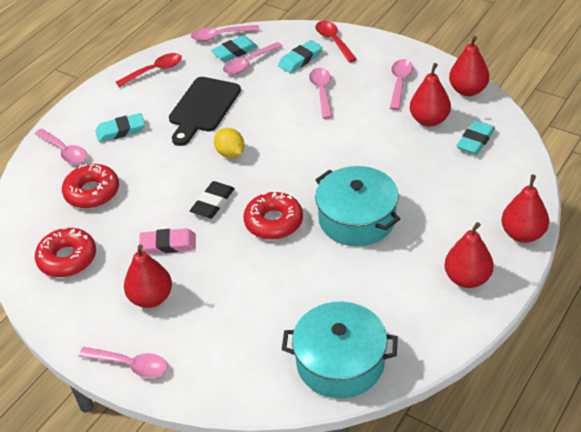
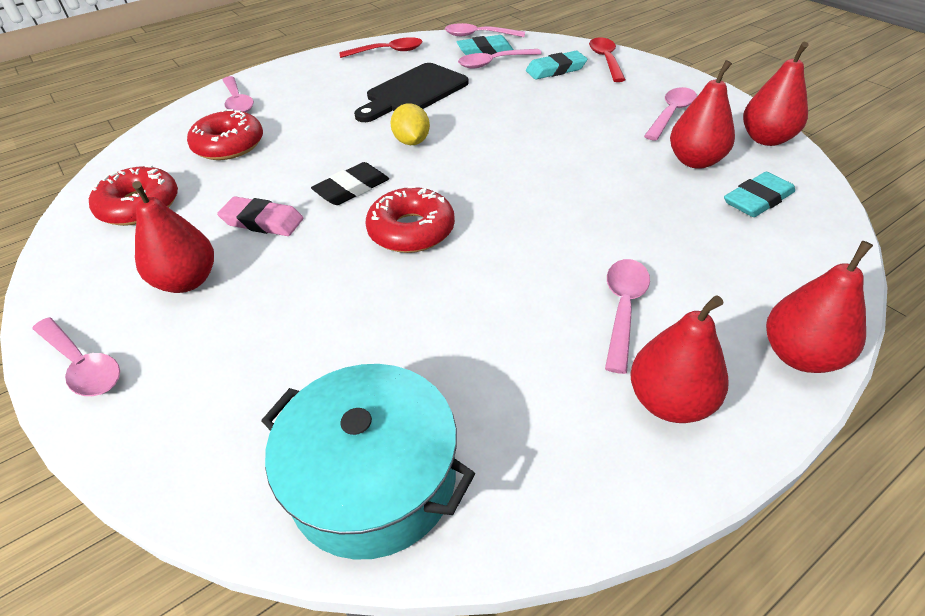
camera: 20 degrees right, 0 degrees up
turquoise eraser [95,113,145,142] -> none
pink spoon [309,68,332,119] -> pink spoon moved to [605,259,650,374]
turquoise pot [315,166,400,246] -> none

